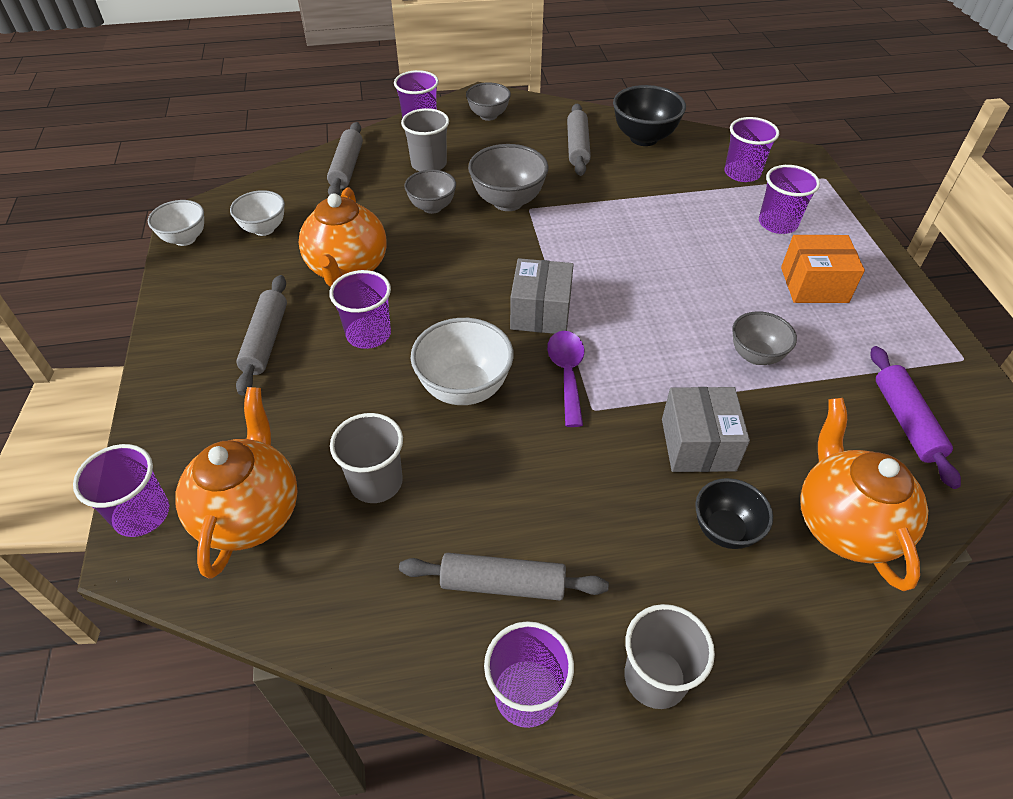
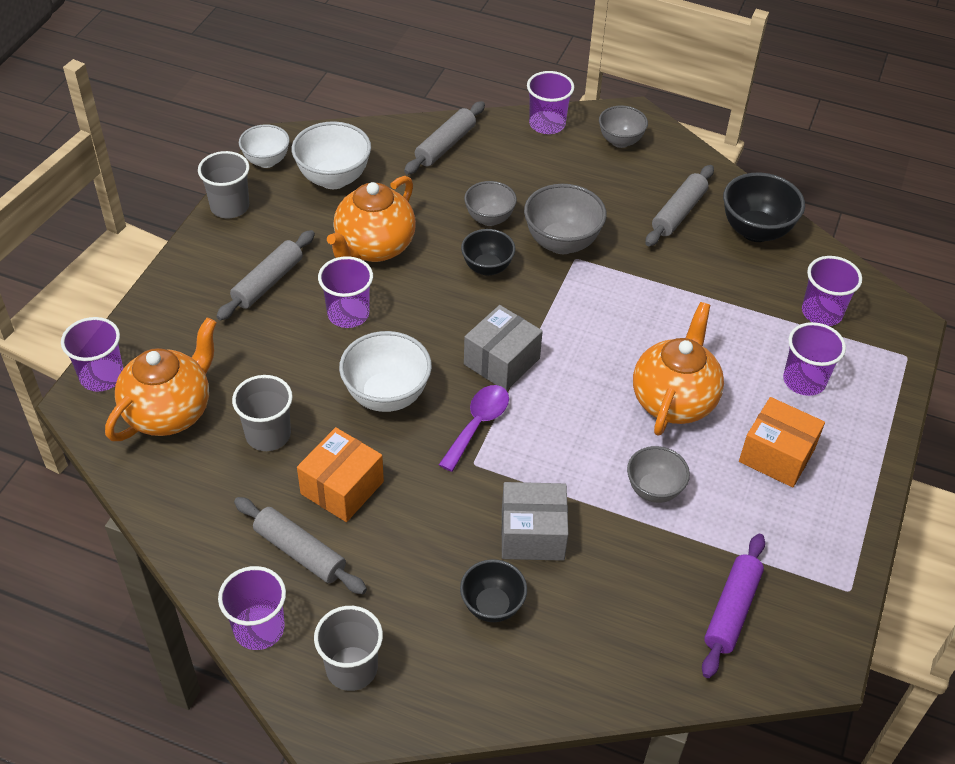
camera: 30 degrees right, 0 degrees up
white bowl [230,190,285,236] -> white bowl [292,121,371,189], size x1.54
grey cup [401,108,449,171] -> grey cup moved to [198,151,249,218]
grey box [662,387,750,472] -> grey box turned 60 degrees clockwise [501,482,568,561]
orange teapot [800,398,928,591] -> orange teapot moved to [633,302,724,436]
none -> orange box [297,427,384,522]
none -> black bowl [461,229,515,276]

